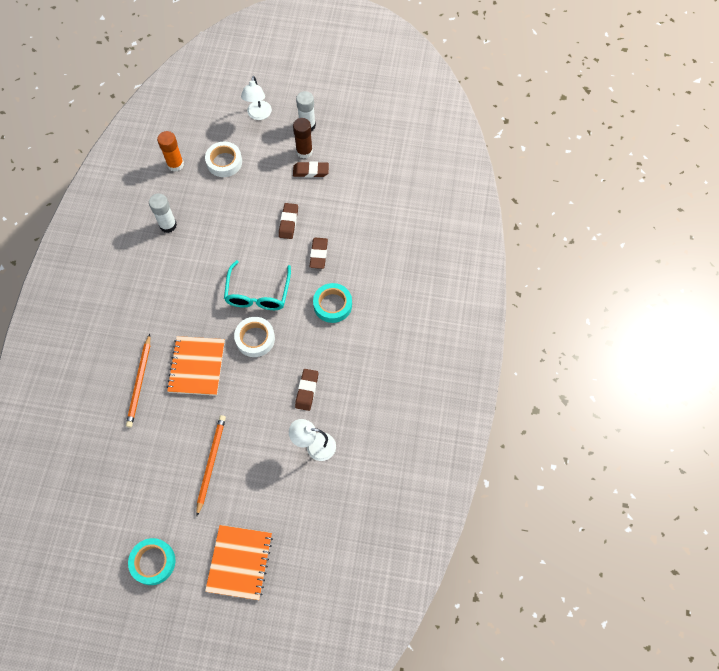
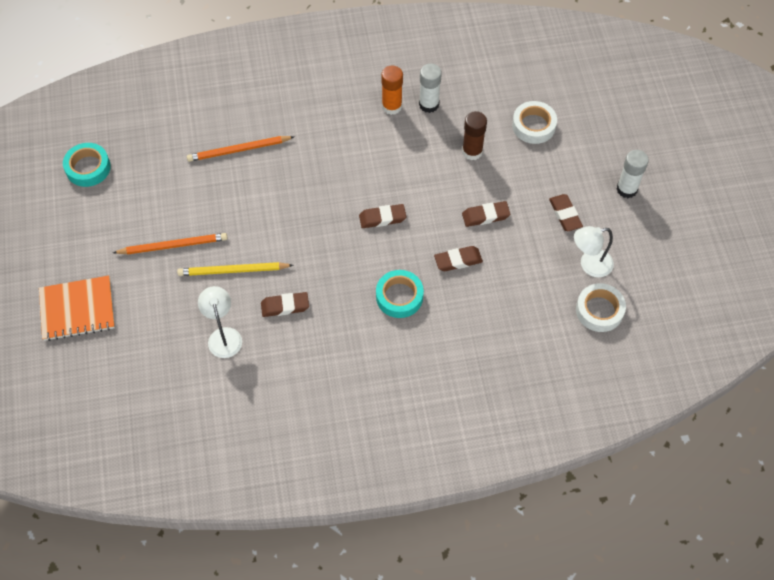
camera: 70 degrees right, 5 degrees down
turquoise tape [128,538,175,585] -> turquoise tape moved to [63,143,111,187]
orange glue stick [157,131,184,172] -> orange glue stick moved to [381,65,403,115]
orange notebook [167,336,225,396] -> none
turquoise glasses [224,260,291,310] -> brown eraser [359,204,406,228]
white tape [234,317,275,357] -> white tape moved to [576,283,626,332]
white lamp [241,76,272,120] -> white lamp moved to [574,226,614,278]
brown glue stick [293,118,313,159] -> brown glue stick moved to [462,111,487,160]
none -> yellow pencil [177,262,293,276]

